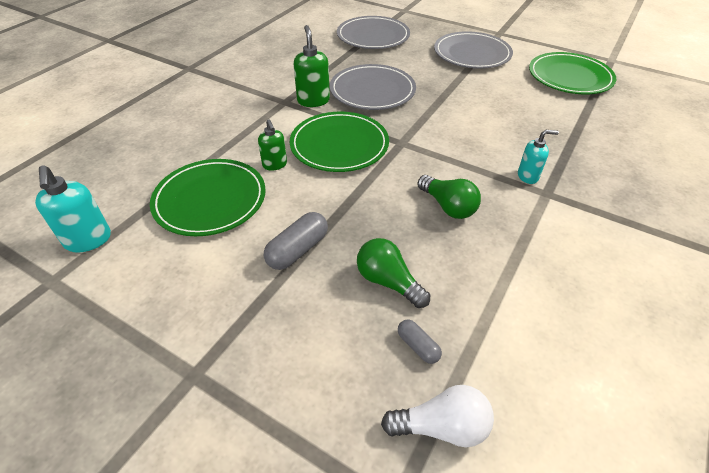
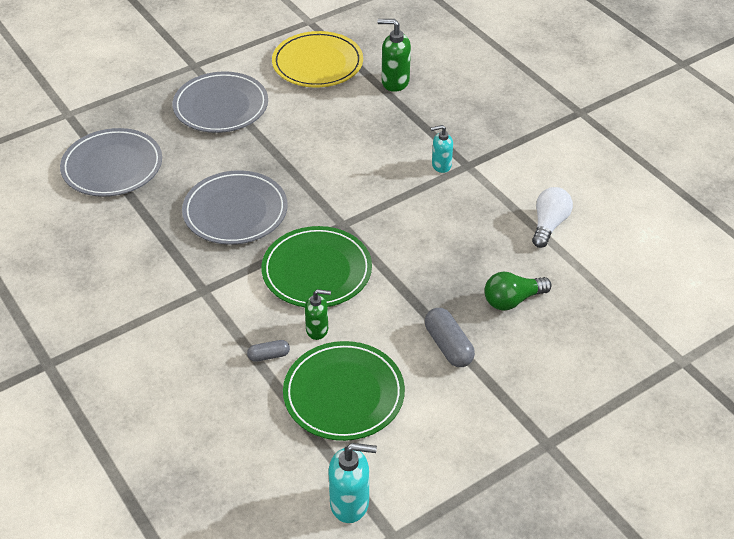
camera: 65 degrees left, 0 degrees up
green soap dispenser [294,25,330,107] -> green soap dispenser moved to [377,19,411,92]
white light bulb [381,385,494,447] -> white light bulb moved to [532,187,573,248]
grey capsule [398,320,442,364] -> grey capsule moved to [247,340,290,362]
green light bulb [417,175,481,219] -> none
turquoise soap dispenser [518,130,559,184] -> turquoise soap dispenser turned 120 degrees counterclockwise [431,125,453,173]
green plate [529,52,616,94] -> yellow plate [272,31,363,87]

